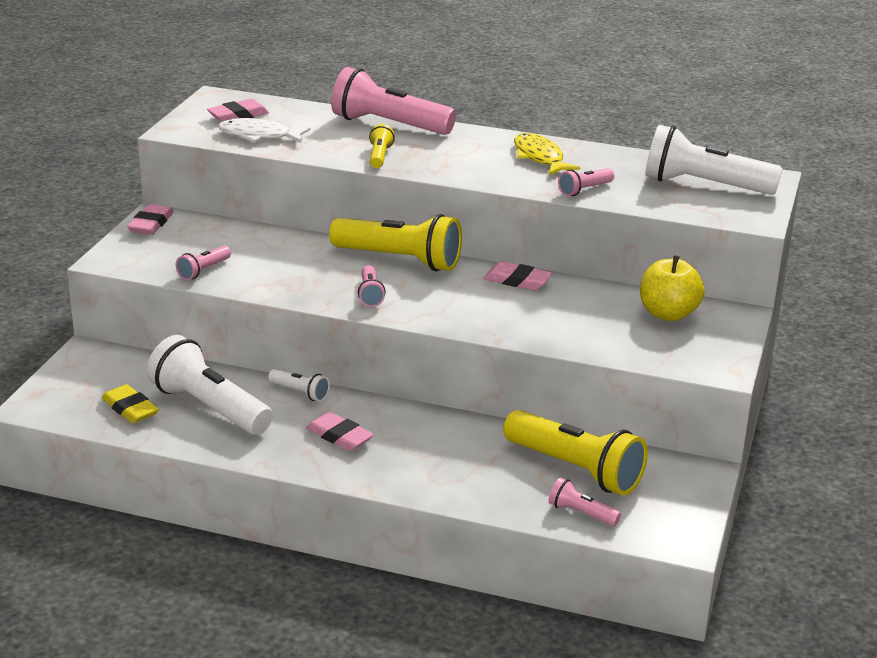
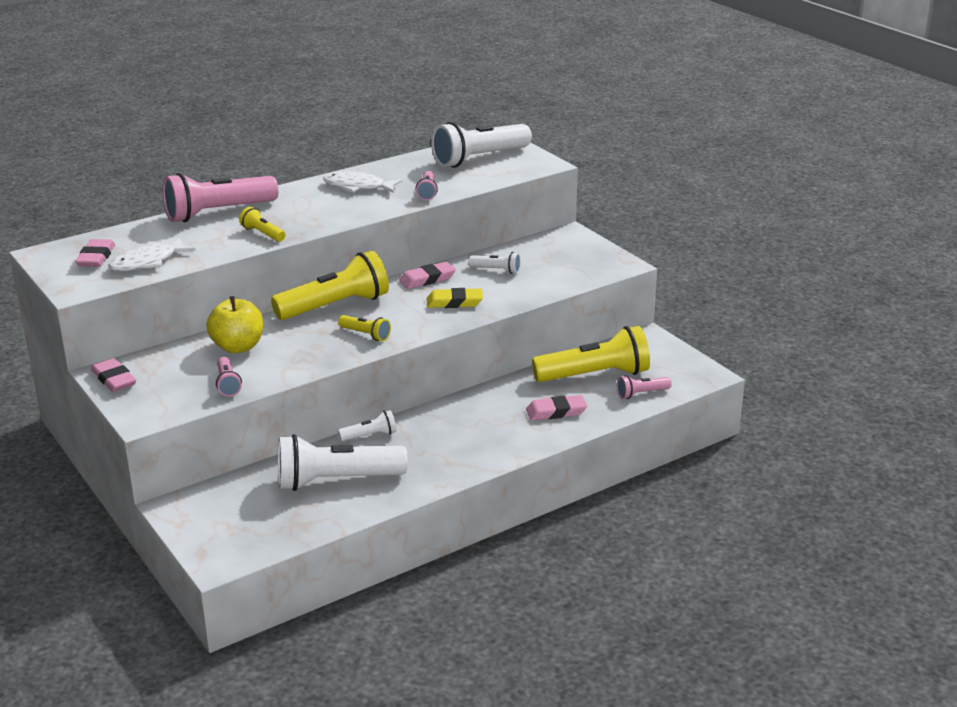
camera: 50 degrees left, 0 degrees up
yellow eraser [101,384,159,423] -> yellow eraser moved to [427,288,483,308]
pink eraser [306,412,374,451] -> pink eraser moved to [526,395,587,420]
pink flashlight [358,265,386,307] -> yellow flashlight [338,315,391,341]
yellow fish [514,133,580,175] -> white fish [323,171,403,193]
yellow apple [640,255,705,321] -> yellow apple moved to [206,296,263,353]
none -> white flashlight [469,252,521,274]

